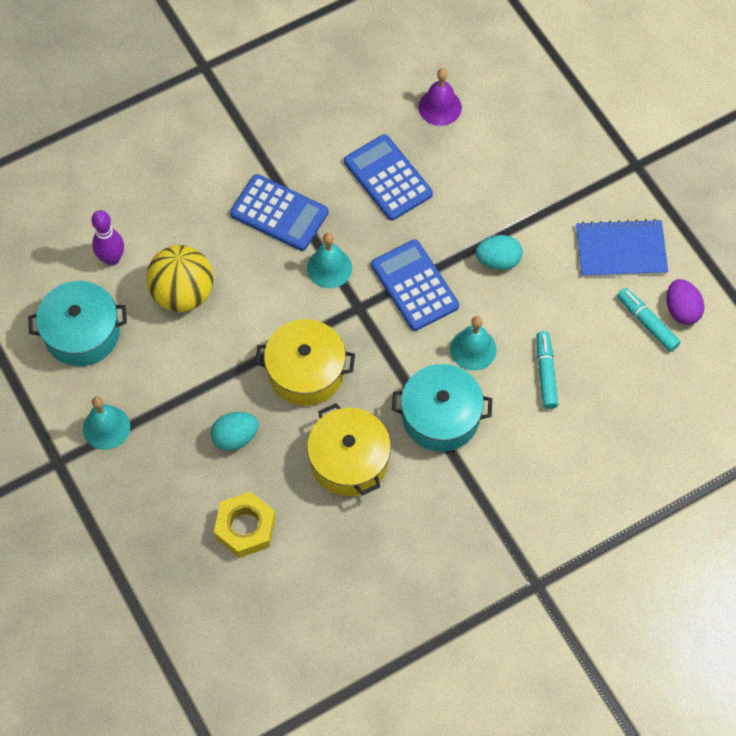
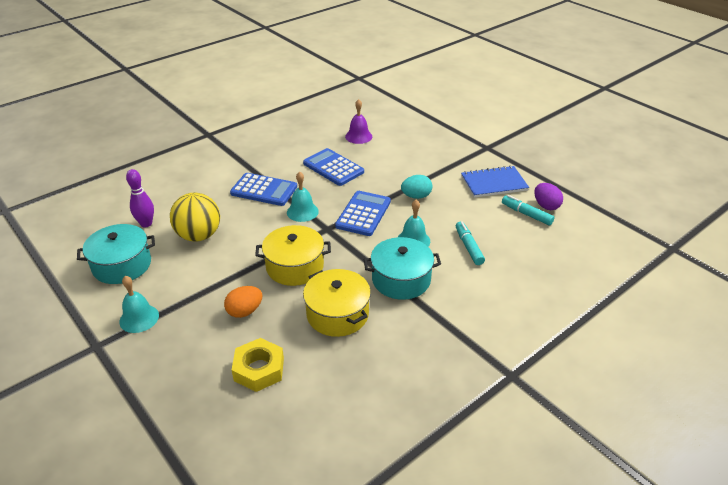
camera: 10 degrees left, 25 degrees down
turquoise egg [211,412,259,451] -> orange egg [224,286,262,318]
blue calculator [371,239,459,331] -> blue calculator turned 60 degrees clockwise [335,191,391,236]

